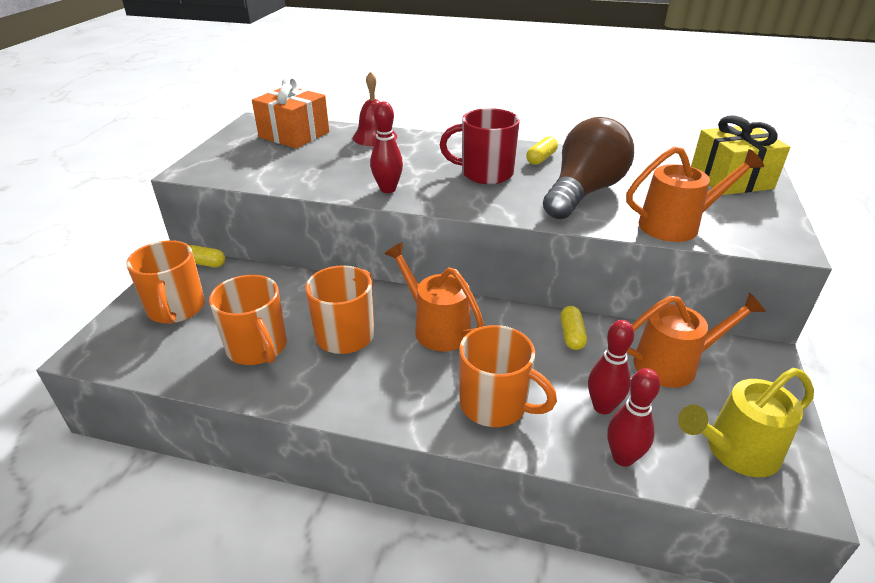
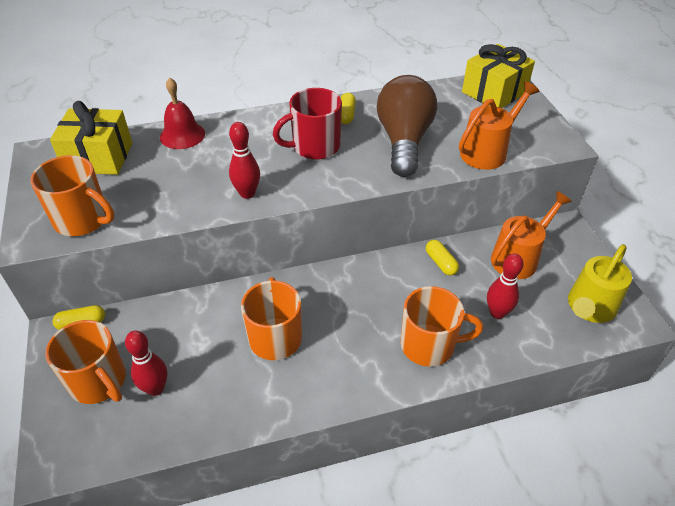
camera: 30 degrees left, 10 degrees up
orange mug [209,275,287,365] -> orange mug moved to [30,155,114,236]
orange gift [252,76,329,149] -> yellow gift [50,101,132,175]
orange watering can [384,243,484,351] -> none
red bowling pin [607,368,660,467] -> red bowling pin moved to [125,331,167,396]

